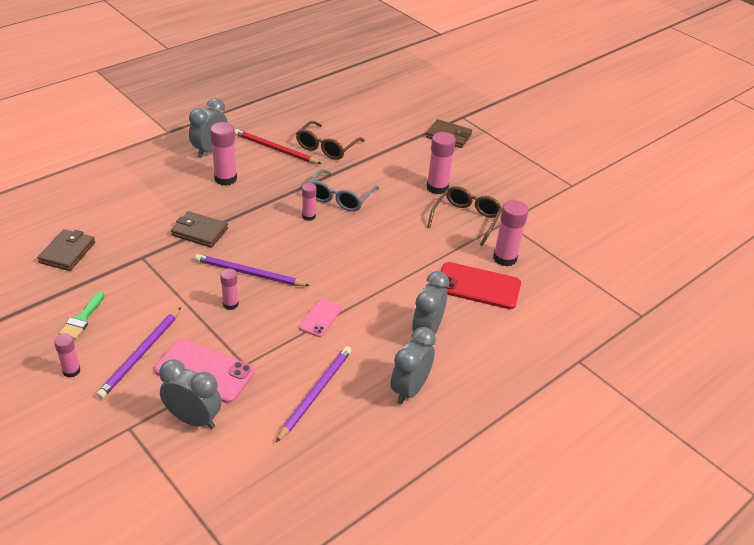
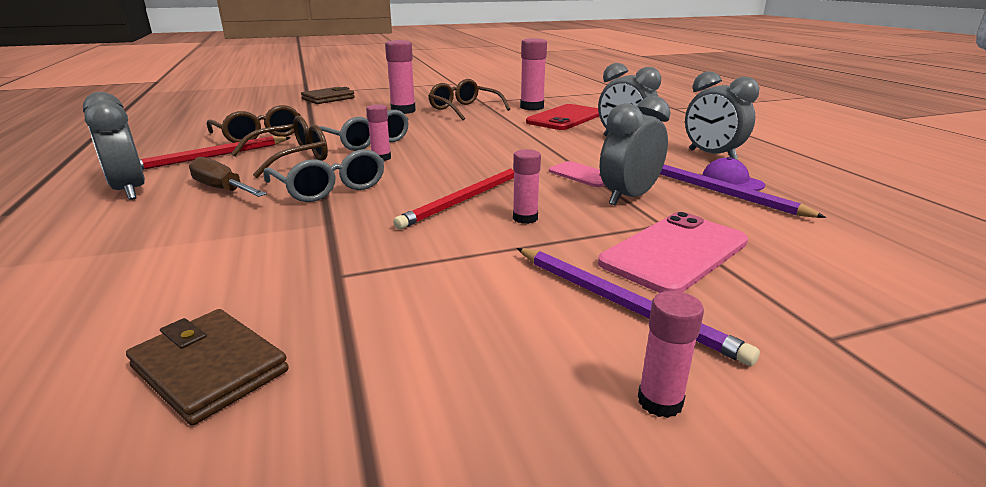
camera: 65 degrees left, 15 degrees down
green brush [59,292,104,339] -> none
grey clock [159,359,222,429] -> grey clock moved to [600,96,671,205]
brown wallet [171,211,228,248] -> none
purple pencil [195,254,310,286] -> red pencil [393,168,514,229]
pink glue stick [210,122,237,185] -> brown screwdriver [189,157,267,197]
none -> brown glasses [231,116,328,178]
none -> grey glasses [263,149,384,202]
none -> purple cap [702,157,765,191]

